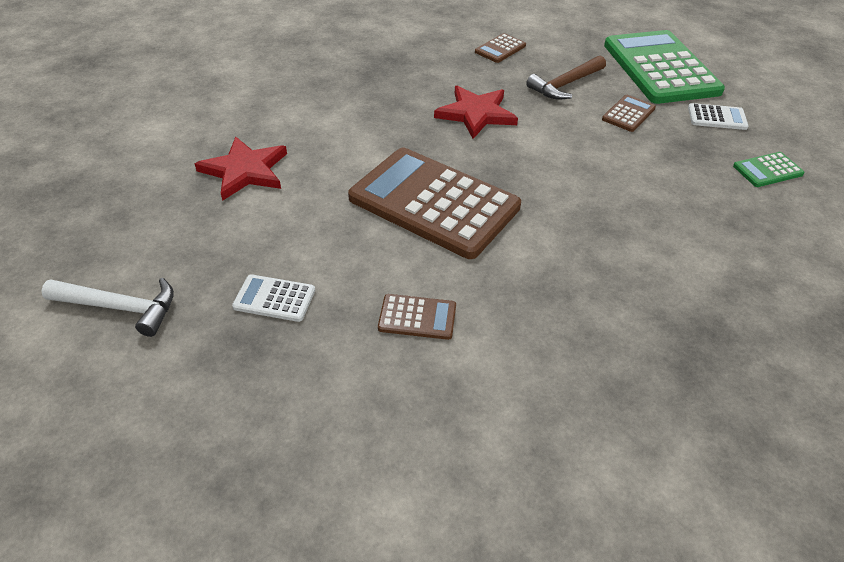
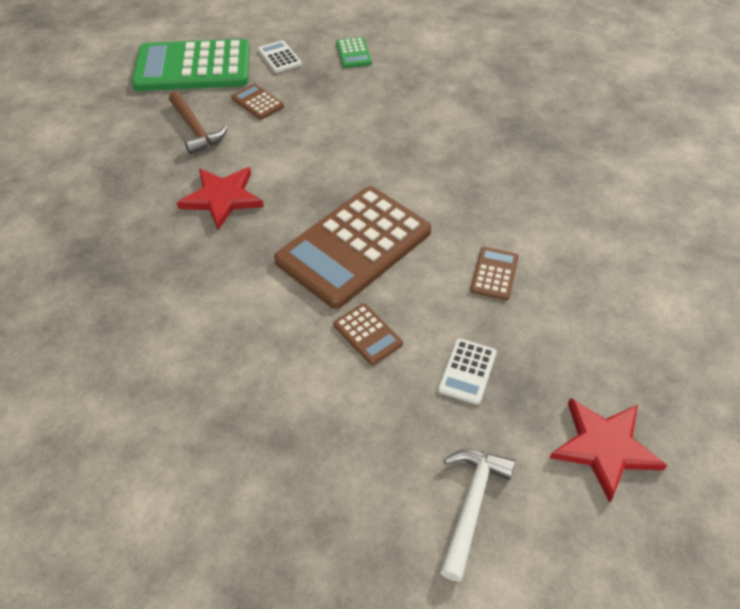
camera: 80 degrees left, 5 degrees up
red star [195,137,287,201] -> red star moved to [550,398,667,503]
brown calculator [475,33,526,63] -> brown calculator moved to [333,303,403,365]
white calculator [688,103,749,130] -> white calculator turned 45 degrees counterclockwise [258,40,302,73]

